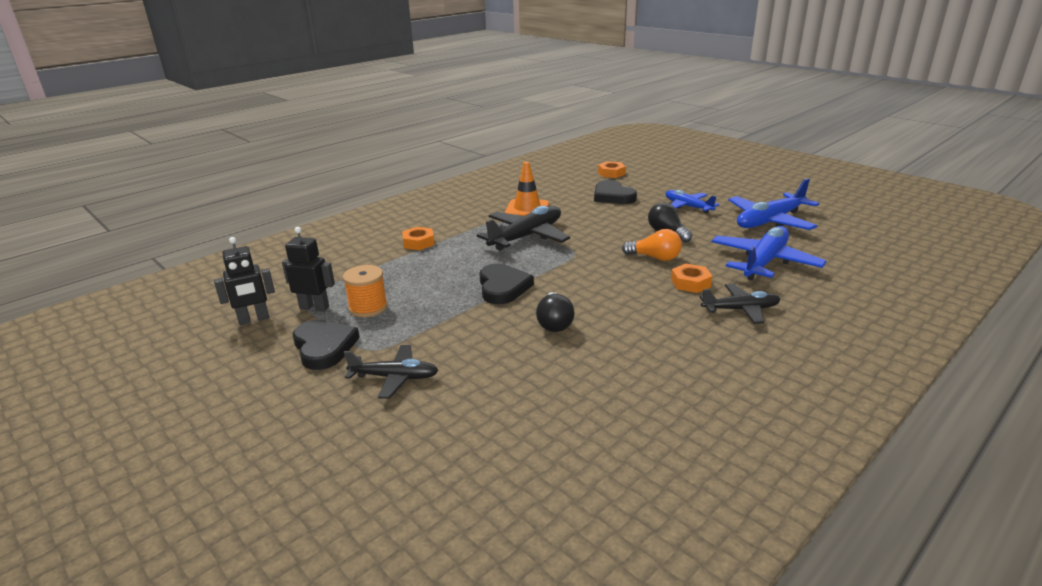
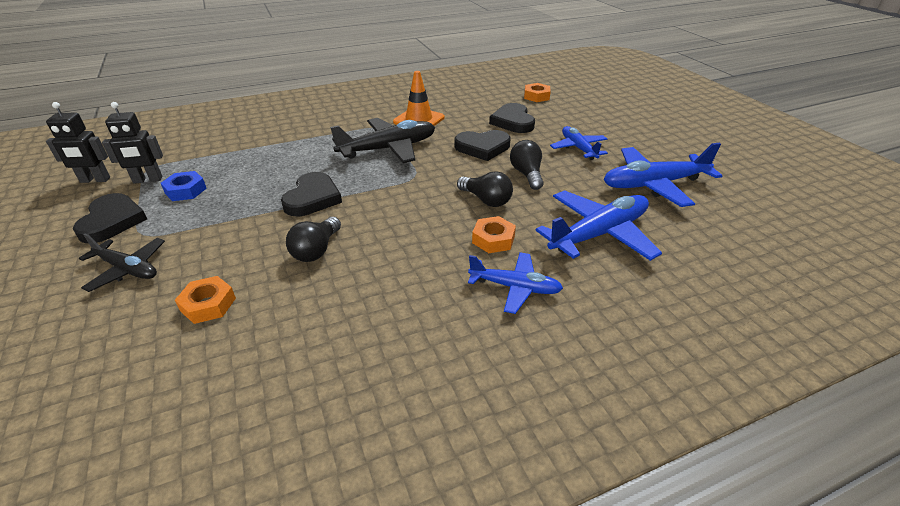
camera: 20 degrees right, 10 degrees up
black robot [282,227,335,312] -> black robot turned 135 degrees clockwise [102,102,163,184]
orange spool [343,265,388,317] -> blue nut [161,171,207,201]
orange nut [402,227,435,250] -> orange nut moved to [175,276,236,324]
orange light bulb [622,229,682,261] -> black light bulb [457,171,513,207]
black plane [700,284,781,324] -> blue plane [468,252,563,314]
none -> black heart [454,130,510,161]

